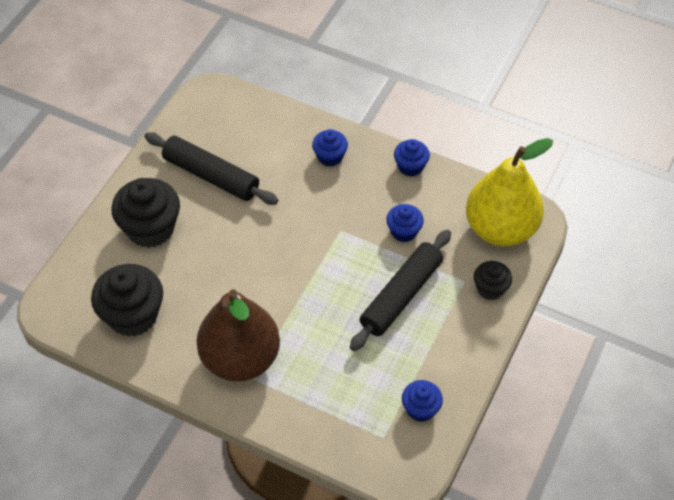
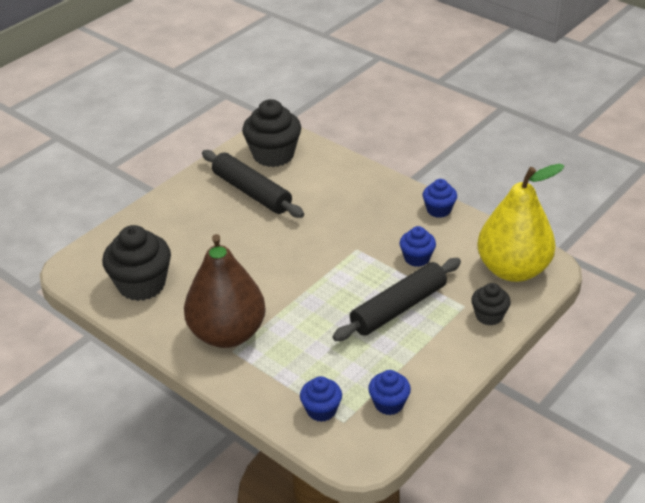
camera: 15 degrees right, 15 degrees down
black cupcake [112,178,180,248] -> black cupcake moved to [242,99,301,167]
blue cupcake [312,129,348,167] -> blue cupcake moved to [300,376,342,422]

